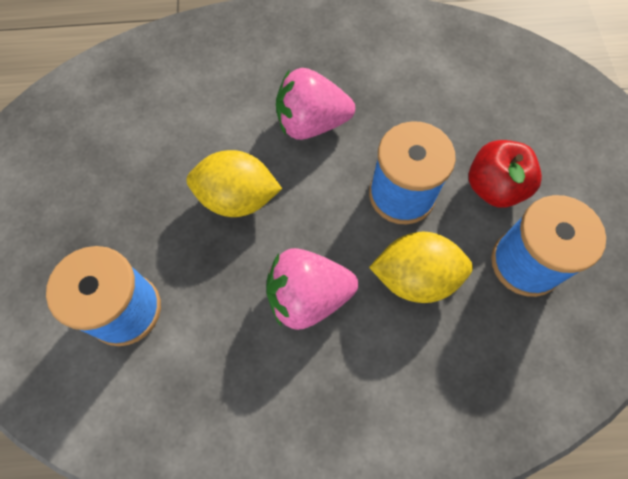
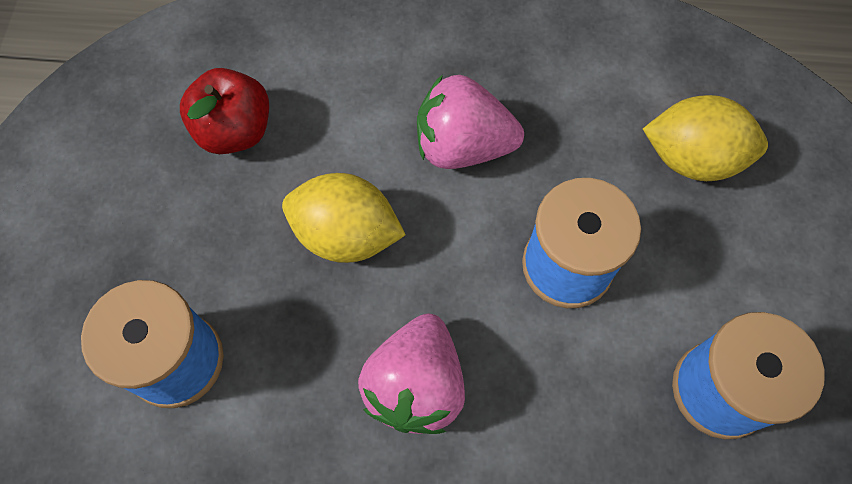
camera: 10 degrees right, 0 degrees up
pink strawberry [266,248,358,330] -> pink strawberry turned 75 degrees counterclockwise [358,314,465,434]
yellow lemon [369,232,473,303] -> yellow lemon moved to [643,95,768,181]
red apple [469,140,542,208] -> red apple moved to [180,68,269,154]

